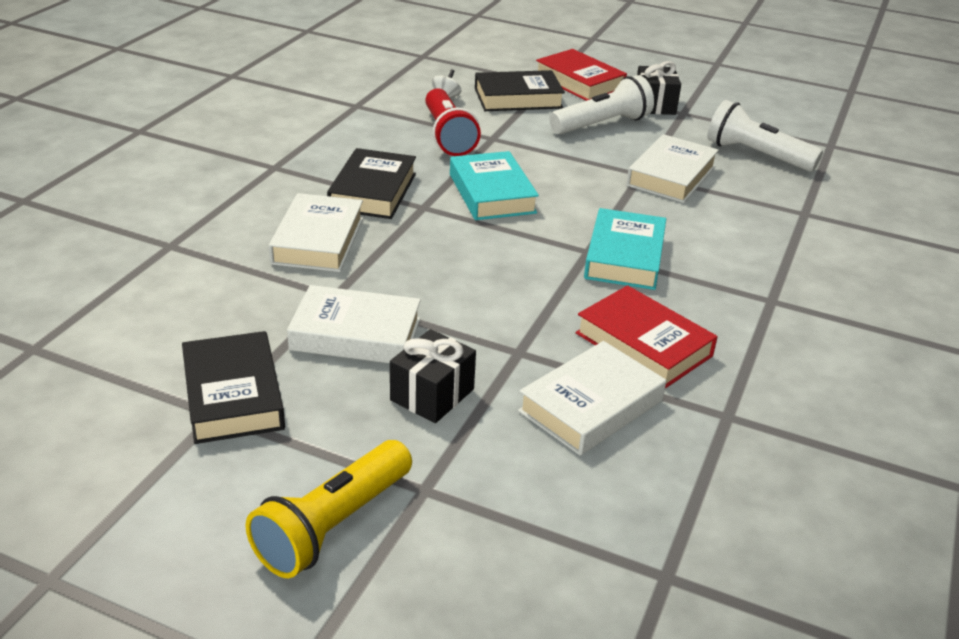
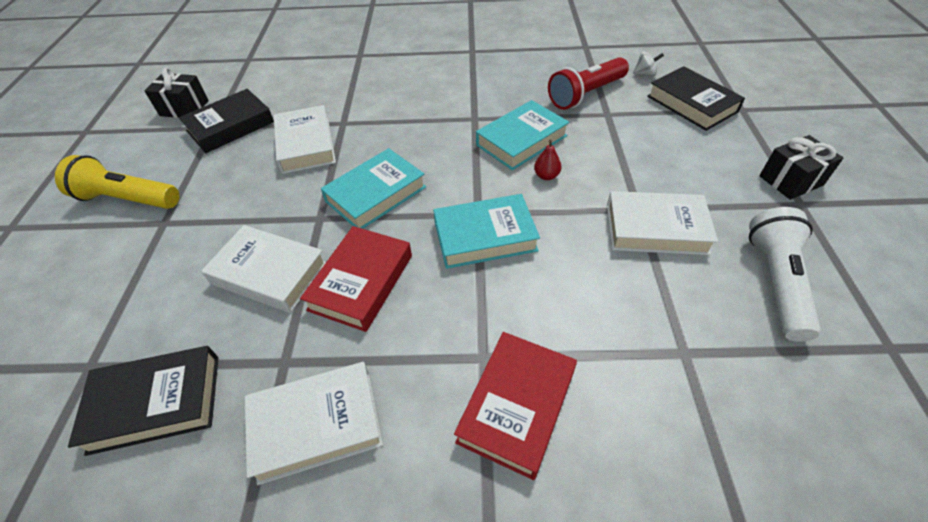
camera: 70 degrees right, 15 degrees up
white book [269,193,363,272] -> white book moved to [245,362,383,485]
black book [327,148,416,219] -> black book moved to [68,346,218,456]
black gift [390,329,476,423] -> black gift moved to [144,68,209,118]
red book [536,49,627,101] -> red book moved to [454,332,577,480]
white flashlight [550,75,654,134] -> none
none -> turquoise book [321,148,426,229]
none -> red pear [534,140,561,180]

